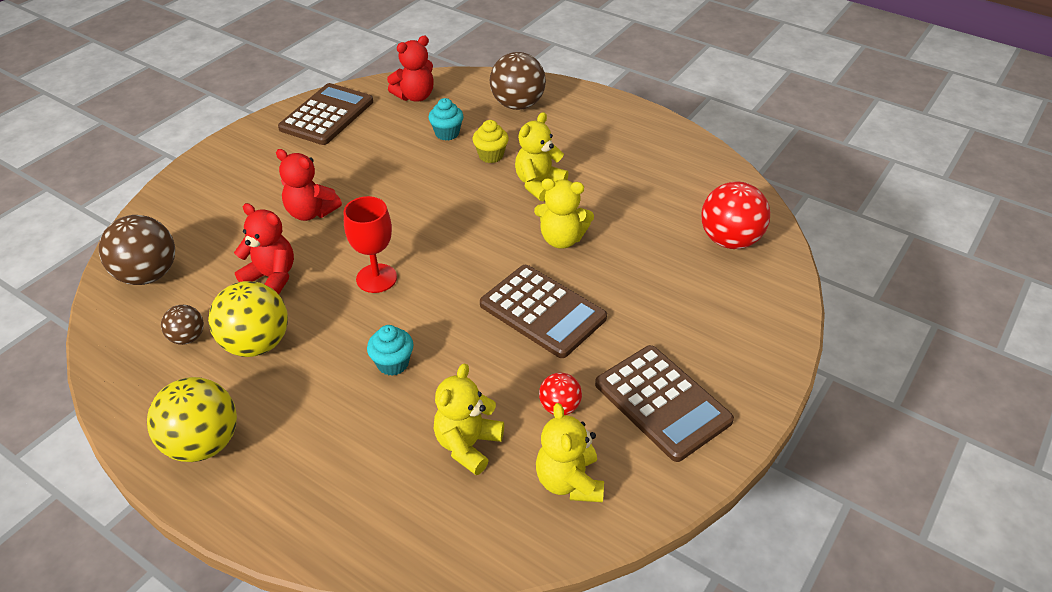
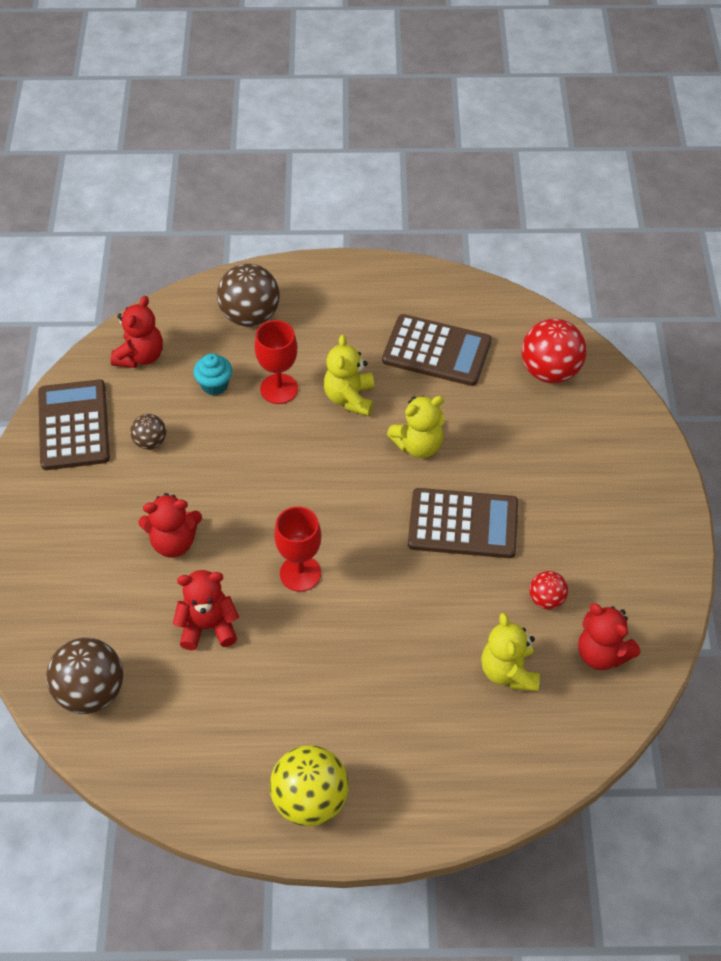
camera: 35 degrees left, 10 degrees up
brown ball [161,305,204,345] -> brown ball moved to [130,414,166,450]
yellow ball [208,281,288,357] -> none
turquoise cupcake [367,325,414,376] -> none
yellow cupcake [473,120,509,163] -> red goblet [254,320,298,404]
yellow teddy bear [536,403,604,502] -> red teddy bear [578,603,640,670]
brown calculator [595,345,734,462] -> brown calculator moved to [382,314,491,386]

